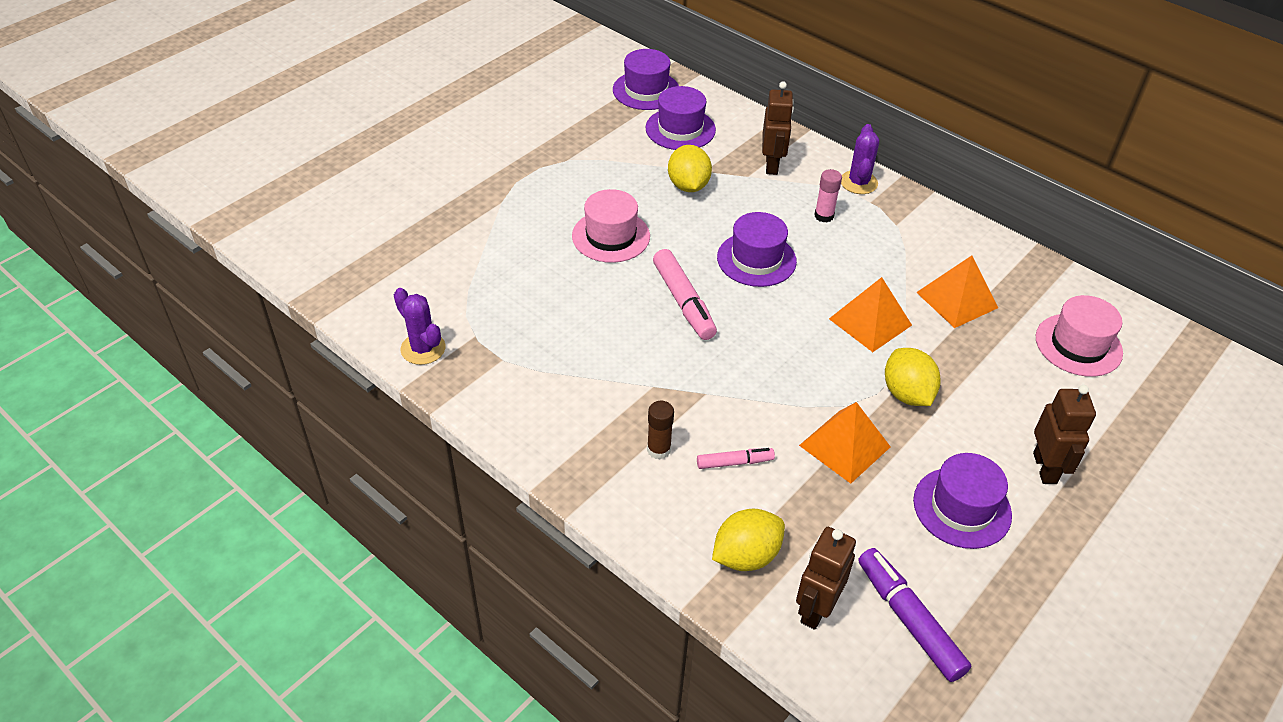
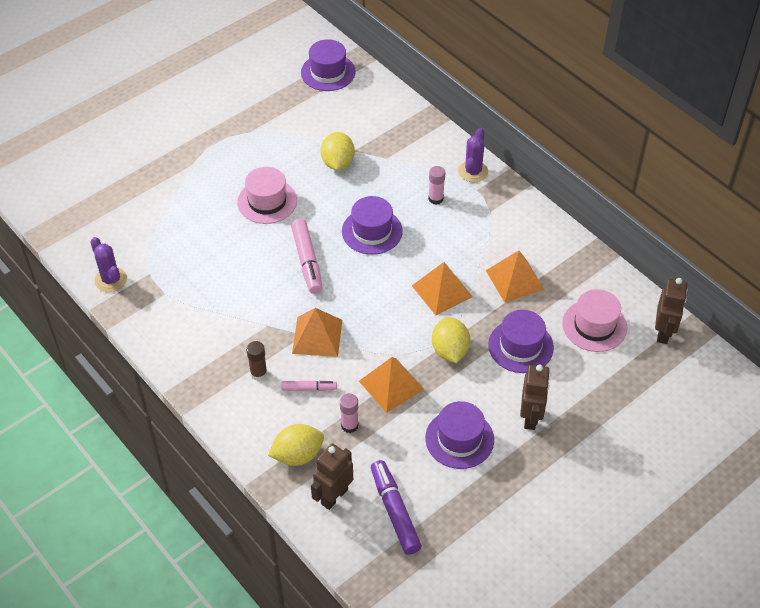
camera: 10 degrees right, 5 degrees up
purple hat [646,86,716,150] -> purple hat moved to [488,310,554,373]
brown robot [762,81,794,175] -> brown robot moved to [655,278,688,344]
none -> orange pyramid [292,308,342,357]
none -> pink glue stick [340,393,359,433]

